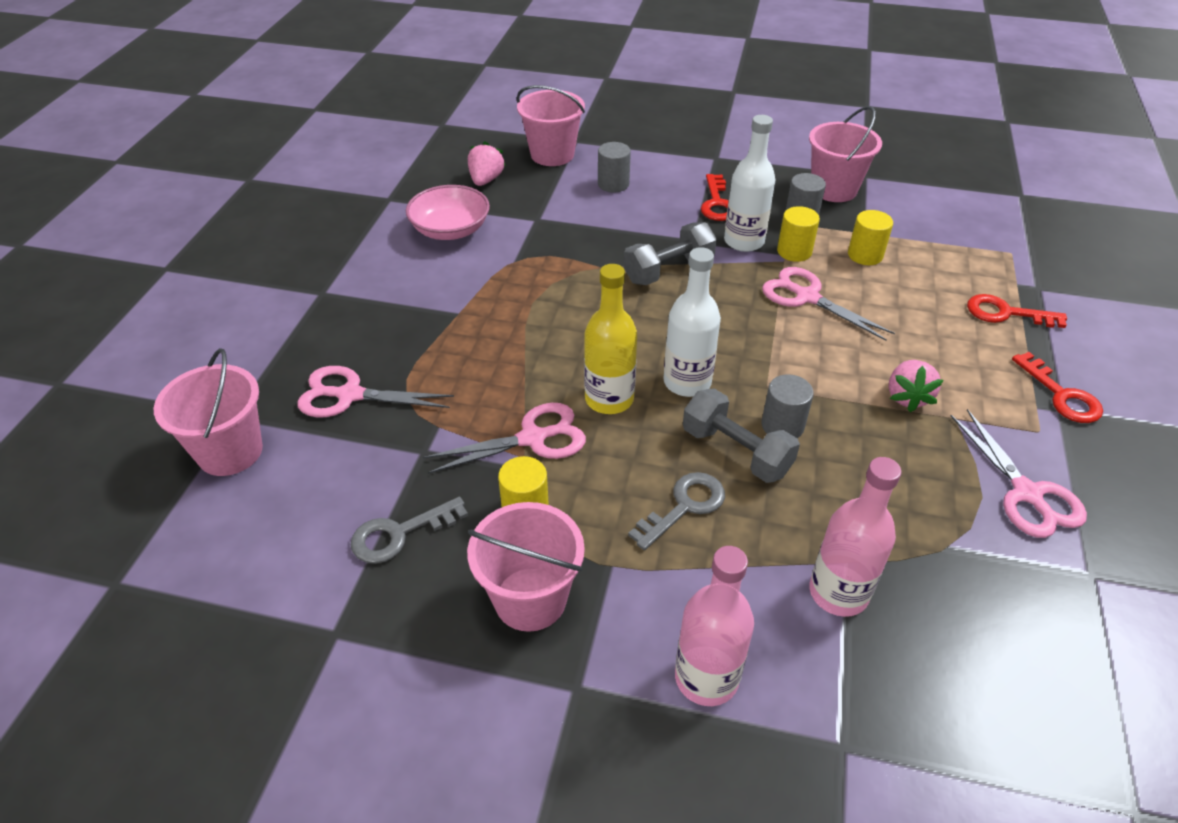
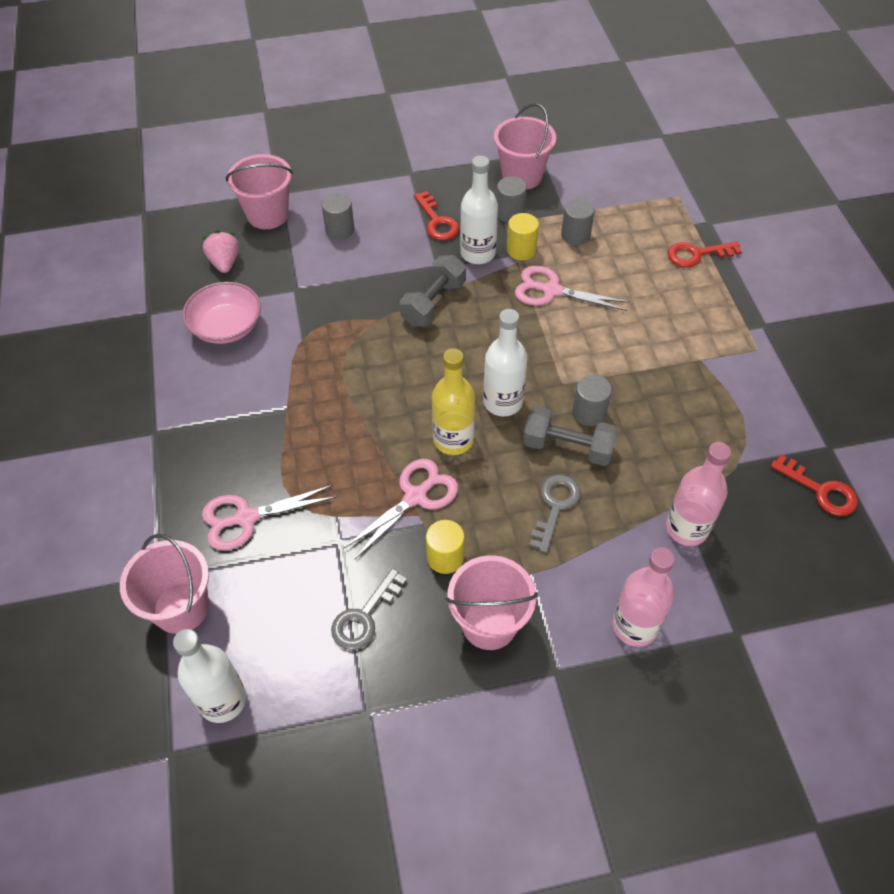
camera: 25 degrees left, 10 degrees up
yellow cylinder [848,210,893,265] -> grey cylinder [561,198,595,245]
pink strawberry [889,360,943,412] -> none
pink scissors [951,409,1087,538] -> none
red key [1012,352,1103,423] -> red key moved to [771,455,858,516]
none -> white bottle [173,629,246,723]

